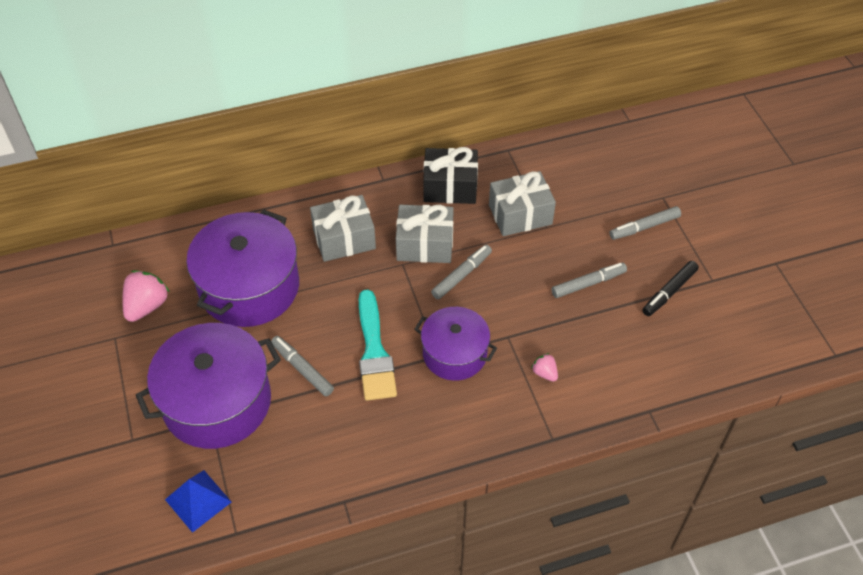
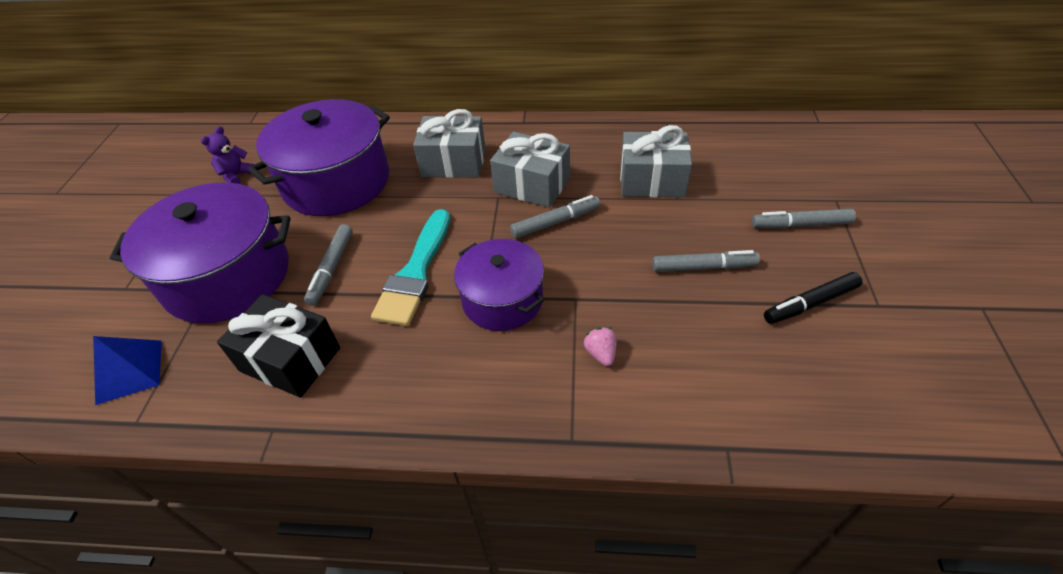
camera: 25 degrees right, 5 degrees down
pink strawberry [122,270,170,322] -> purple teddy bear [201,126,254,184]
grey marker [271,336,334,396] -> grey marker turned 150 degrees counterclockwise [304,224,353,306]
black gift [423,147,478,204] -> black gift moved to [217,294,340,398]

